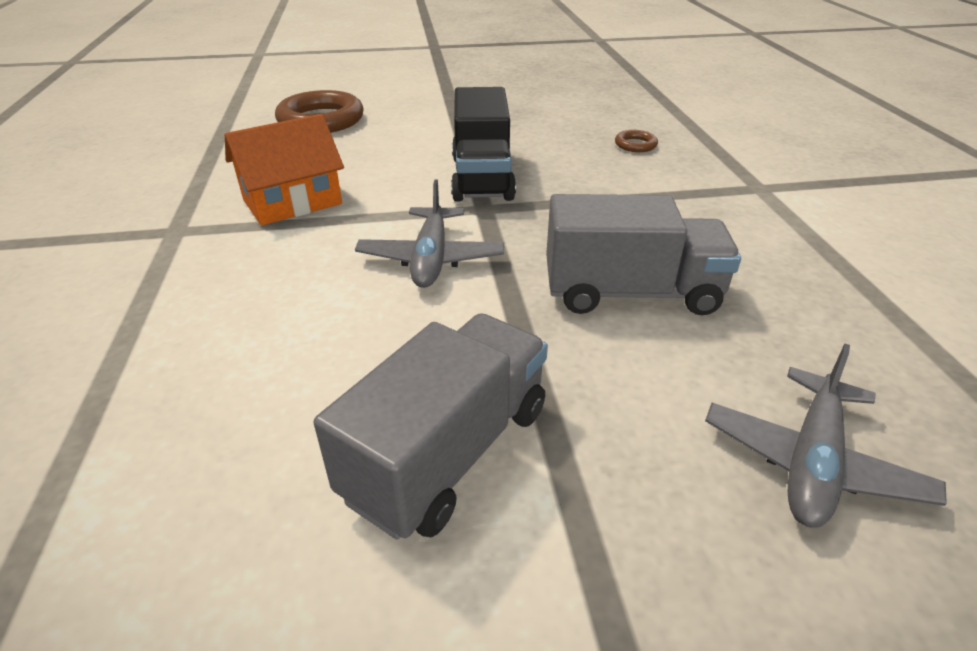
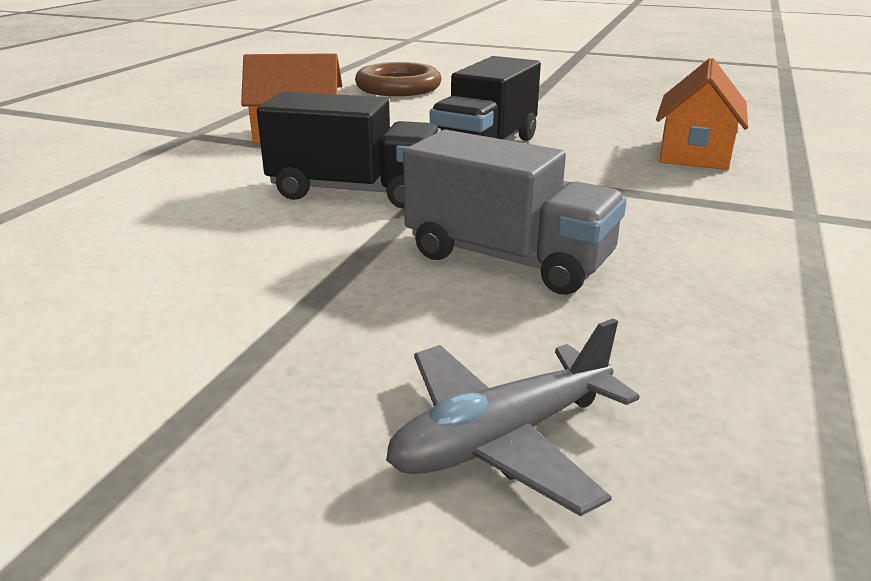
camera: 30 degrees right, 10 degrees down
grey truck [314,313,548,540] -> none
grey plane [355,180,504,288] -> black truck [257,92,441,209]
brown ring [615,130,658,152] -> orange house [656,58,748,170]

